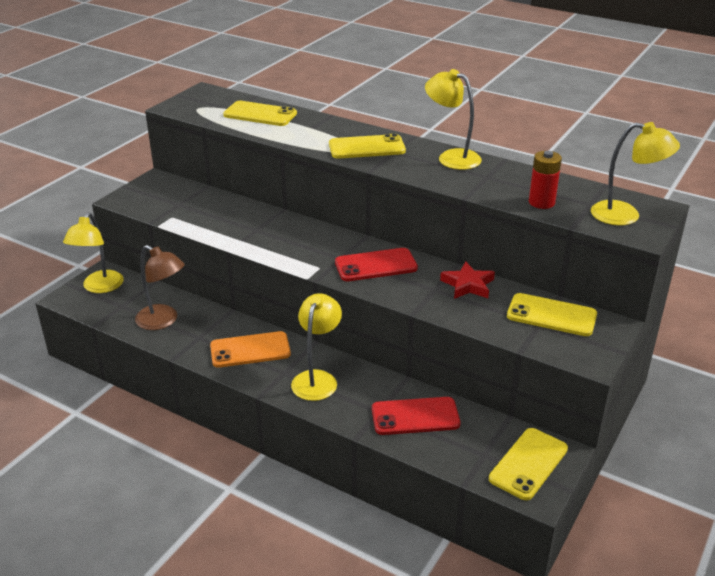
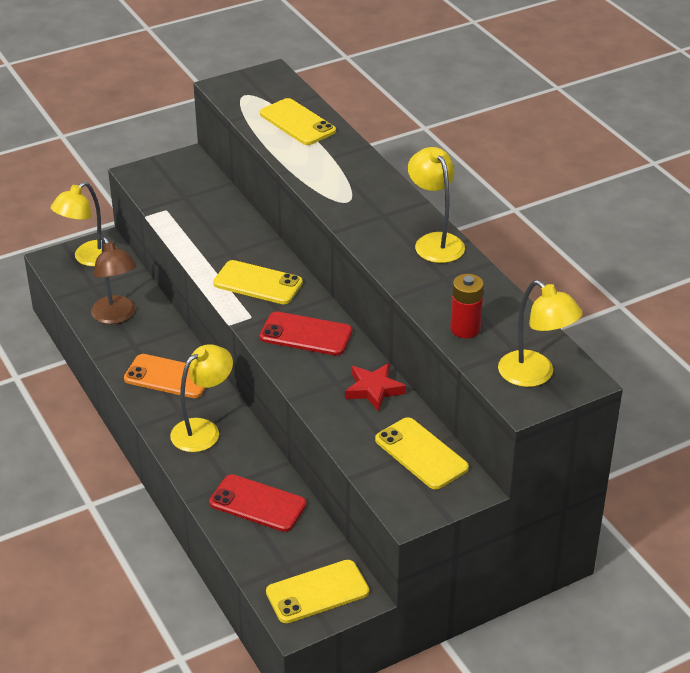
camera: 30 degrees right, 5 degrees up
yellow phone [329,134,406,159] -> yellow phone moved to [213,260,303,304]

